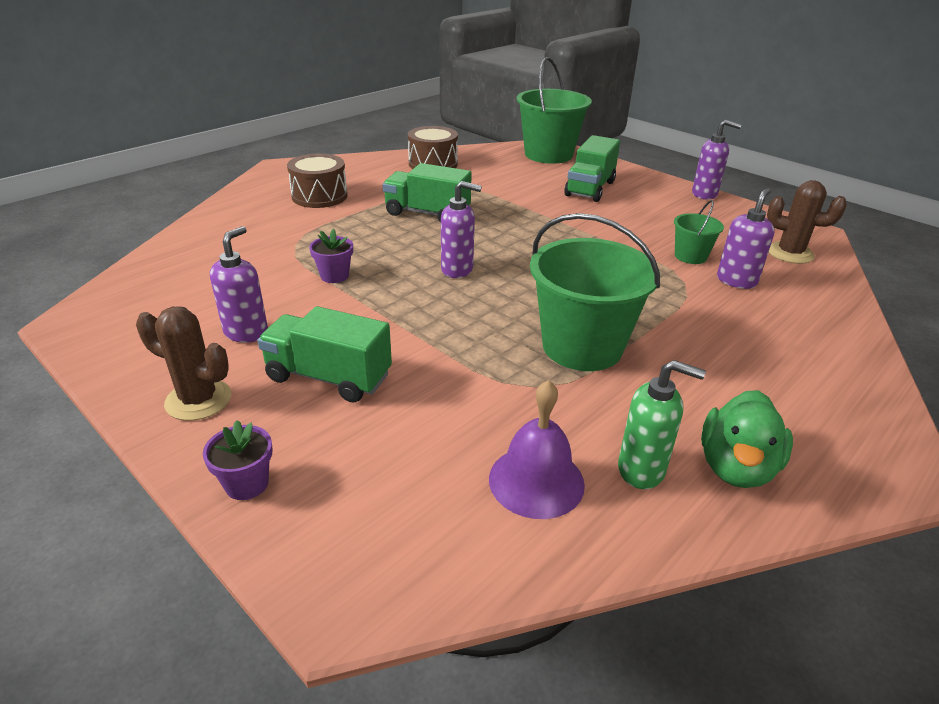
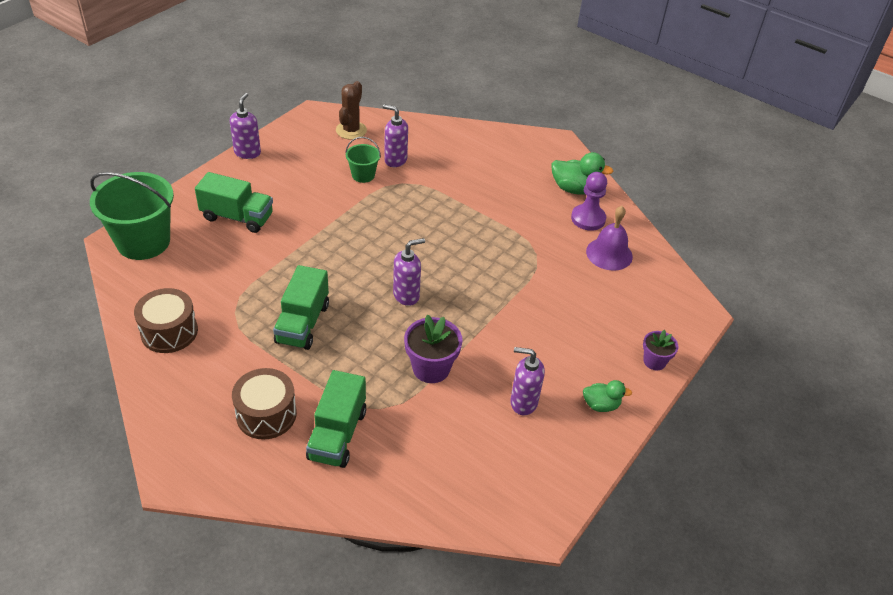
camera: 100 degrees left, 10 degrees up
brown cactus [136,306,231,421] -> green duck [583,380,632,412]
green truck [257,306,392,403] -> green truck moved to [306,370,366,468]
purple flower pot [309,229,353,283] -> purple flower pot [404,314,463,383], size x1.61
purple soap dispenser [441,181,482,278] -> purple soap dispenser turned 60 degrees clockwise [393,238,425,306]
green bucket [530,213,660,371] -> none
green soap dispenser [618,360,706,489] -> purple pawn [571,172,607,231]

